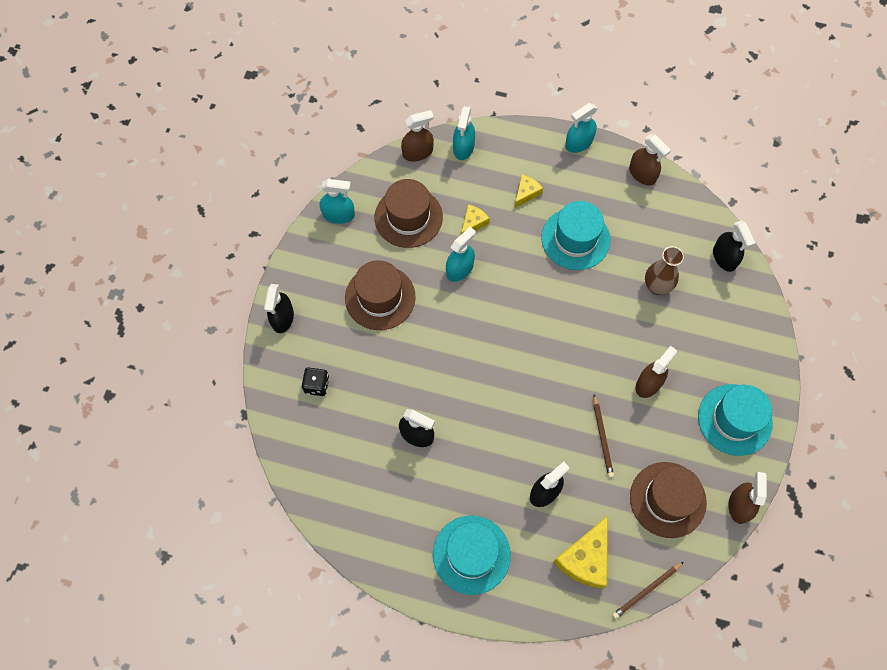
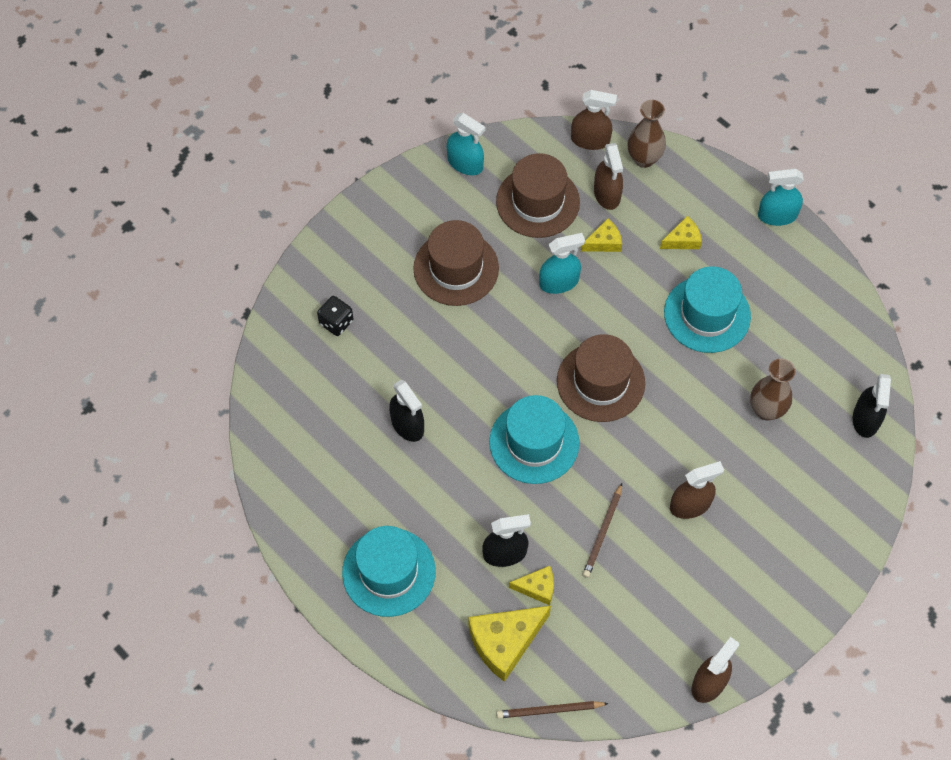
camera: 30 degrees right, 5 degrees down
black spray bottle [264,284,294,333] -> none
turquoise spray bottle [453,106,475,160] -> brown vase [627,100,666,168]
brown spray bottle [629,134,671,185] -> brown spray bottle moved to [594,143,623,210]
brown hat [630,462,707,538] -> brown hat moved to [557,334,645,422]
turquoise hat [698,384,773,456] -> turquoise hat moved to [489,395,580,484]
none -> yellow cheese [509,566,554,605]

